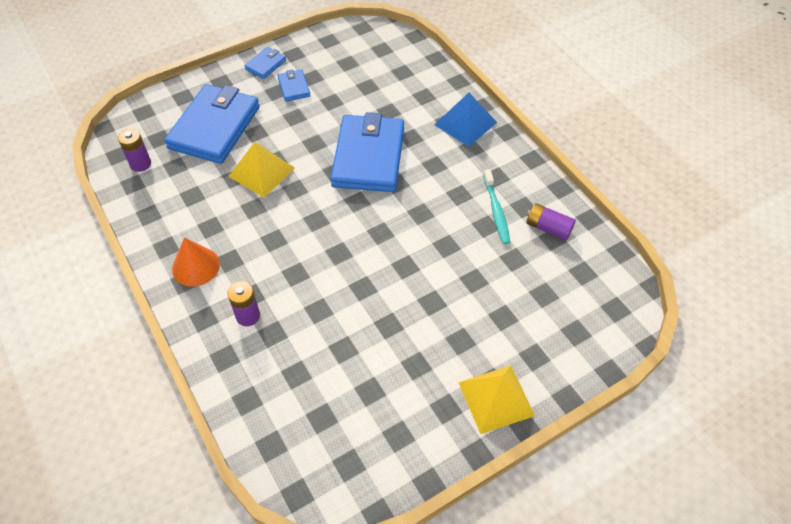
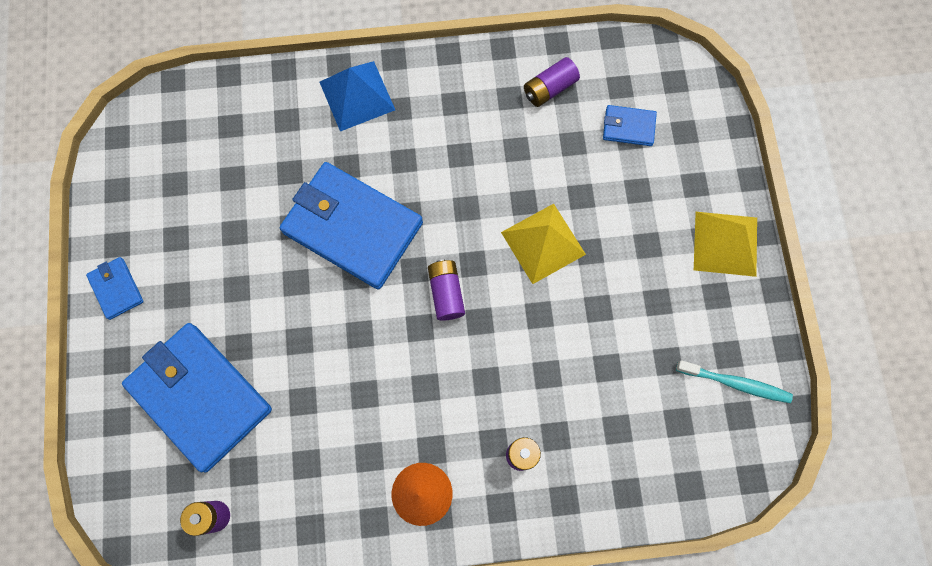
camera: 65 degrees left, 20 degrees up
yellow pyramid [228,142,295,198] -> yellow pyramid moved to [501,204,586,284]
blue wallet [277,69,311,102] -> blue wallet moved to [603,105,657,146]
turquoise toothbrush [483,169,510,244] -> turquoise toothbrush moved to [676,360,793,403]
none -> purple battery [428,260,465,321]

